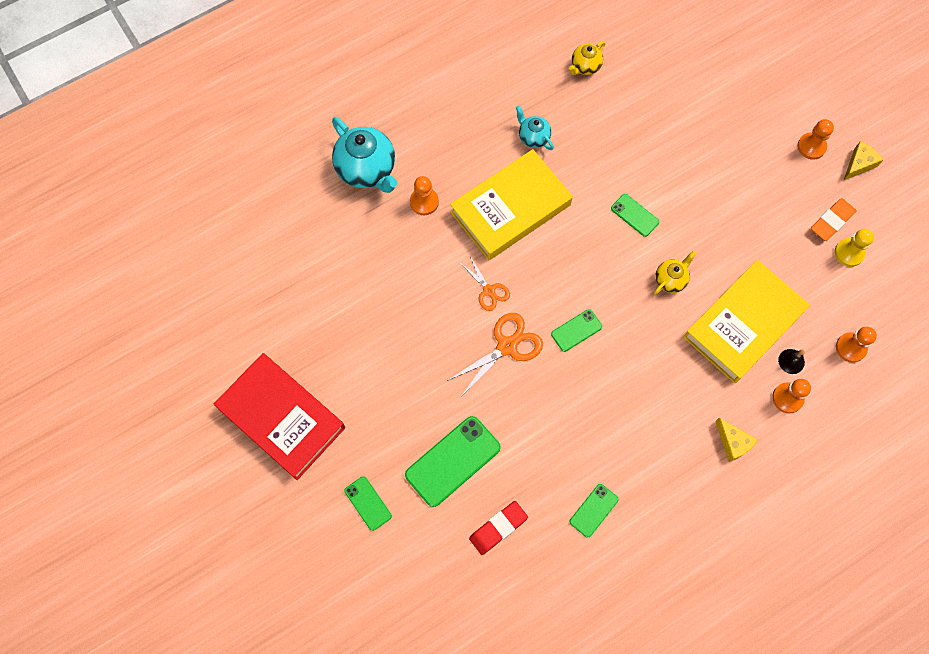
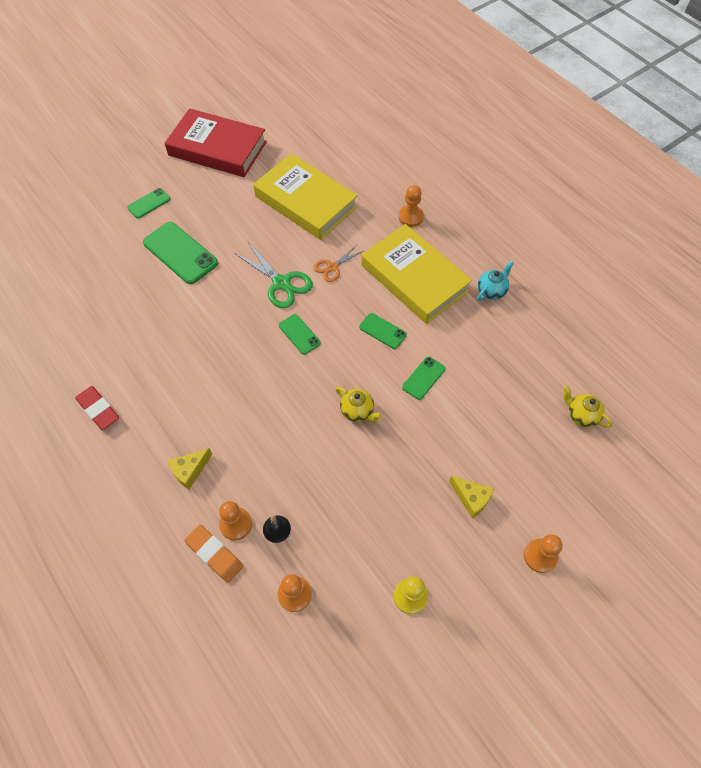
camera: 85 degrees right, 10 degrees down
red book [214,353,345,480] -> red book turned 75 degrees clockwise [165,108,267,177]
turquoise teapot [332,117,397,193] -> none
orange scissors [447,313,543,397] -> green scissors [236,244,313,308]
red eraser [469,501,528,555] -> red eraser moved to [75,386,119,430]
yellow teapot [569,41,606,75] -> yellow teapot moved to [564,386,613,428]
green phone [570,484,619,537] -> green phone moved to [359,313,407,349]
yellow book [683,260,810,383] -> yellow book moved to [253,153,358,240]
orange eraser [811,198,857,241] -> orange eraser moved to [185,525,243,583]
yellow cheese [843,141,883,181] -> yellow cheese moved to [449,476,494,518]

